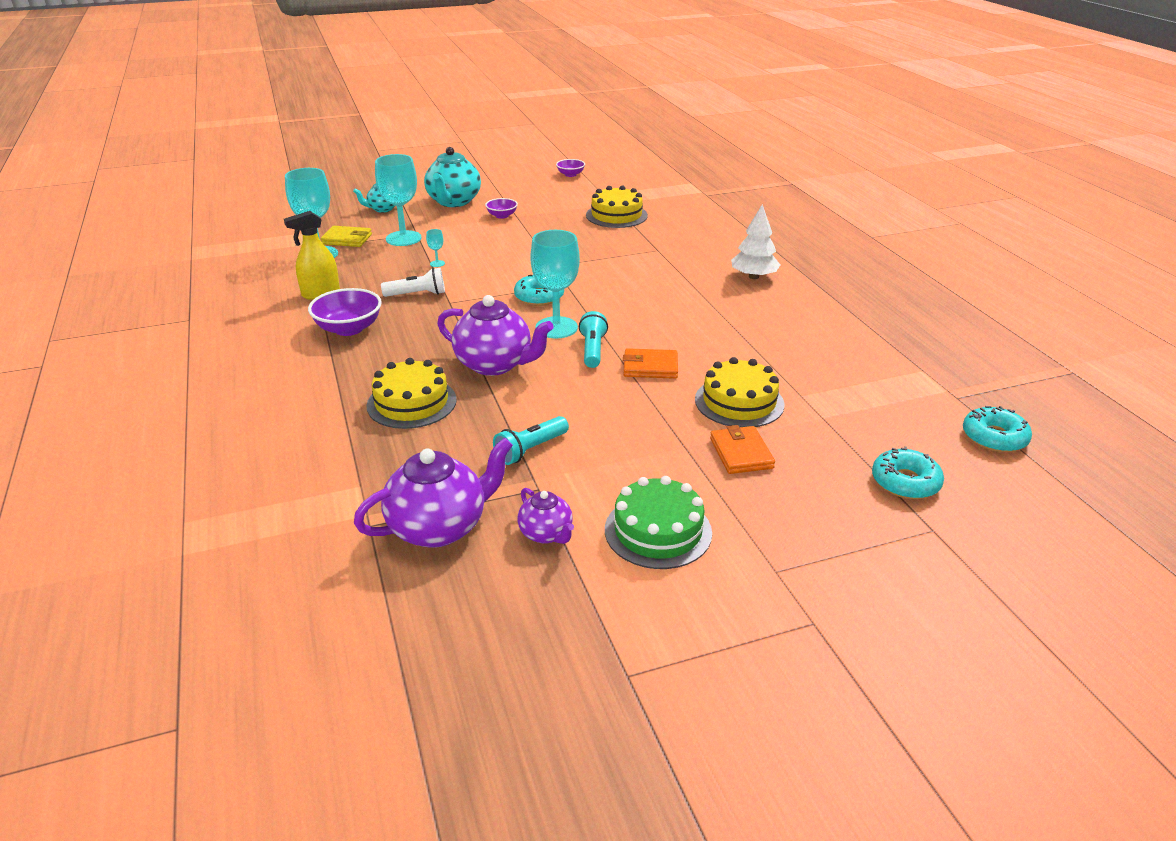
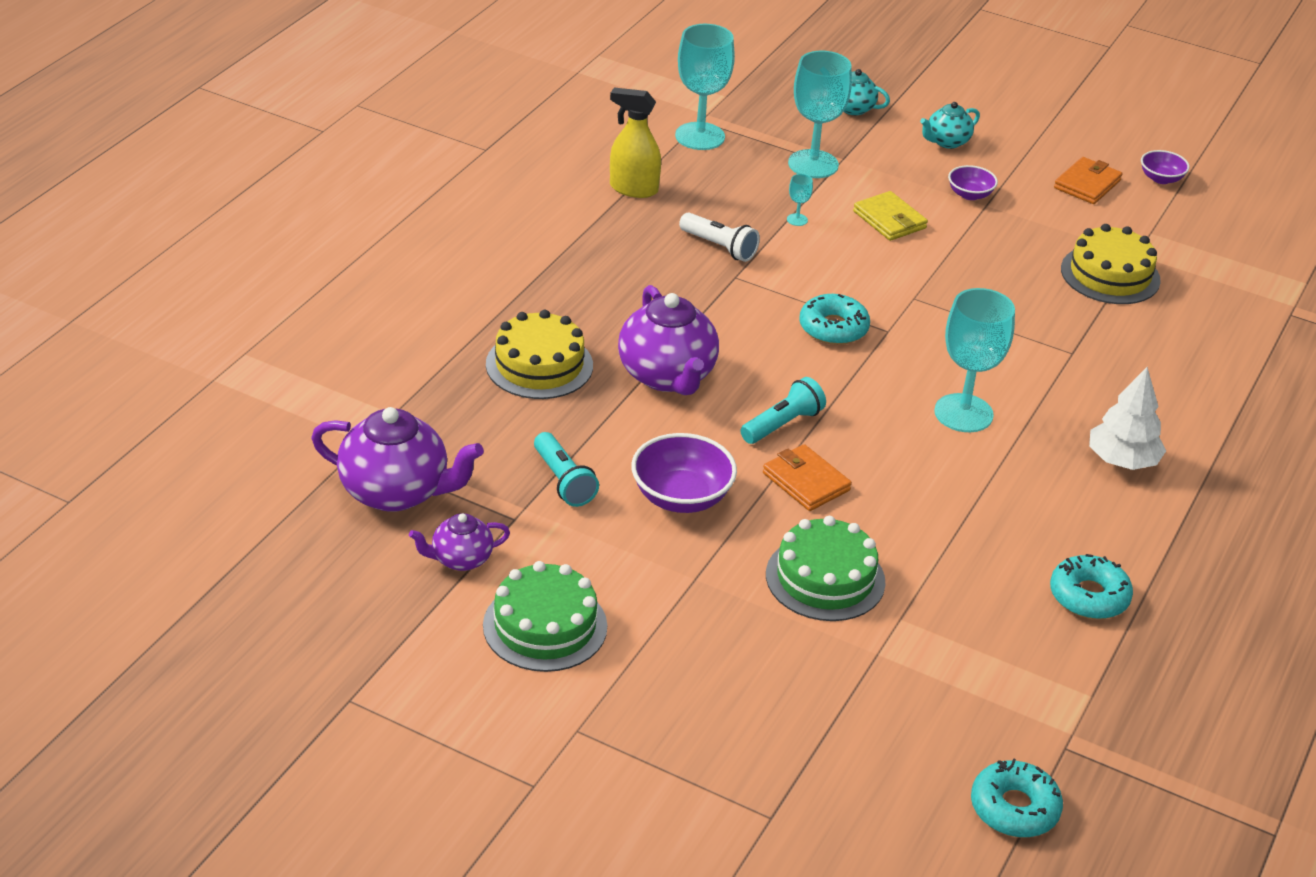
camera: 45 degrees right, 5 degrees up
purple bowl [308,288,382,336] -> purple bowl moved to [631,433,737,513]
yellow wallet [321,226,372,247] -> yellow wallet moved to [853,191,928,241]
turquoise teapot [424,147,481,207] -> turquoise teapot [920,102,980,149], size x0.54
turquoise flashlight [493,416,569,465] -> turquoise flashlight turned 120 degrees counterclockwise [534,432,599,507]
purple teapot [518,488,574,544] -> purple teapot turned 60 degrees clockwise [409,513,510,571]
turquoise goblet [530,230,580,338] -> turquoise goblet moved to [934,288,1015,432]
yellow cake [695,357,784,427] -> green cake [766,516,885,621]
orange wallet [710,425,775,474] -> orange wallet moved to [1054,157,1122,204]
turquoise donut [872,447,944,499] -> turquoise donut moved to [1050,554,1133,619]

